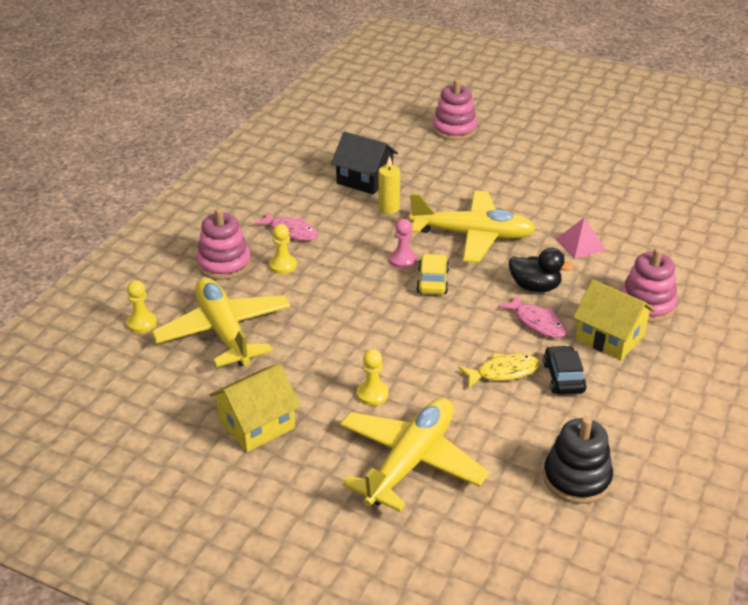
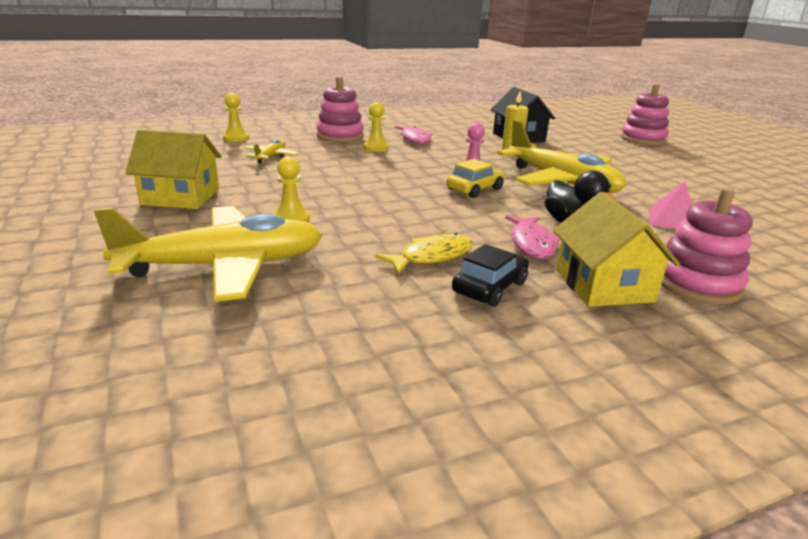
camera: 40 degrees right, 10 degrees down
yellow plane [151,277,291,367] -> yellow plane [244,139,299,163], size x0.44
yellow fish [458,353,540,388] -> yellow fish turned 60 degrees counterclockwise [375,233,473,274]
black stacking toy [543,417,613,504] -> none

